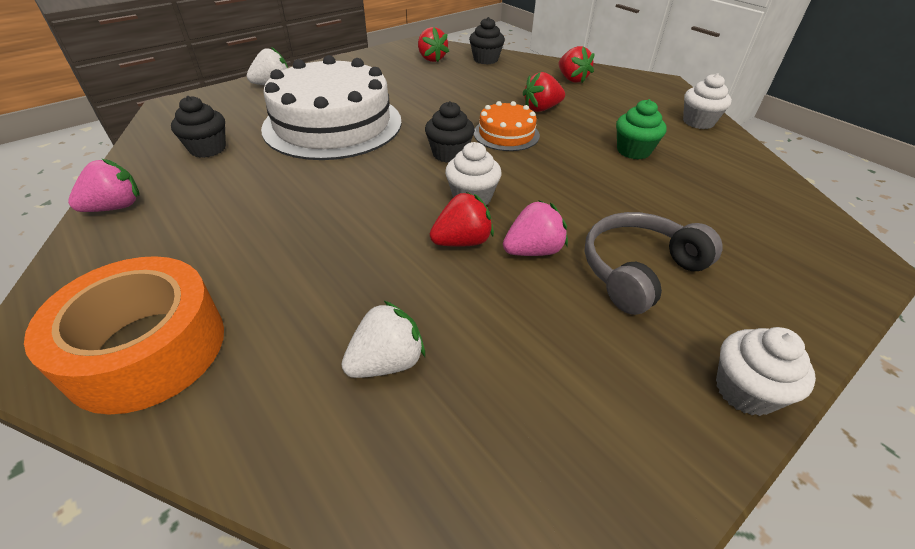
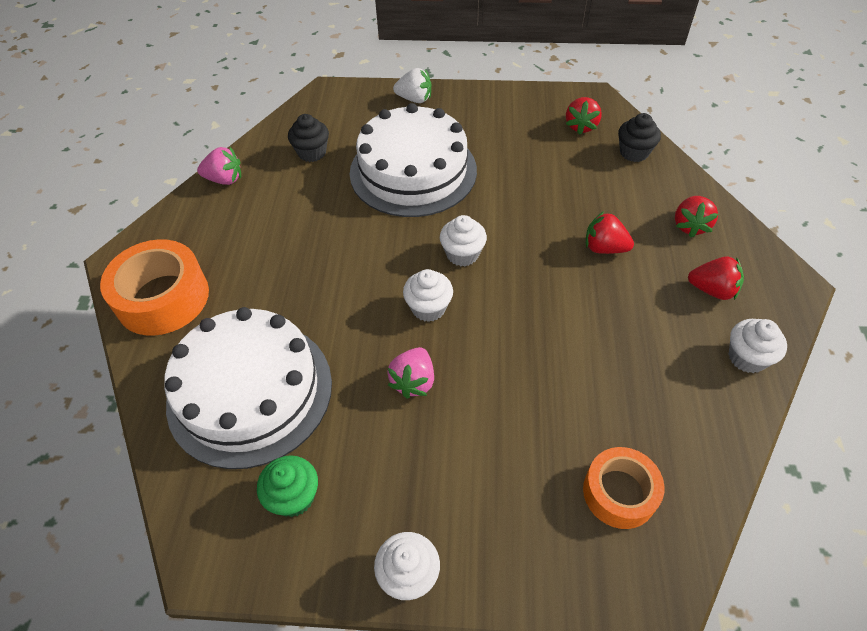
camera: 45 degrees right, 10 degrees up
white strawberry [341,300,425,378] -> white cake [164,307,332,469]
black cupcake [425,101,475,163] -> white cupcake [440,215,487,266]
red strawberry [430,192,494,247] -> red strawberry moved to [688,257,744,300]
orange cake [474,101,540,151] -> none
pink strawberry [503,200,568,256] -> pink strawberry turned 90 degrees clockwise [388,347,434,399]
grey headphones [584,212,723,315] -> none
green cupcake [616,99,667,160] -> green cupcake moved to [257,455,318,517]
none -> orange tape [583,447,665,529]

